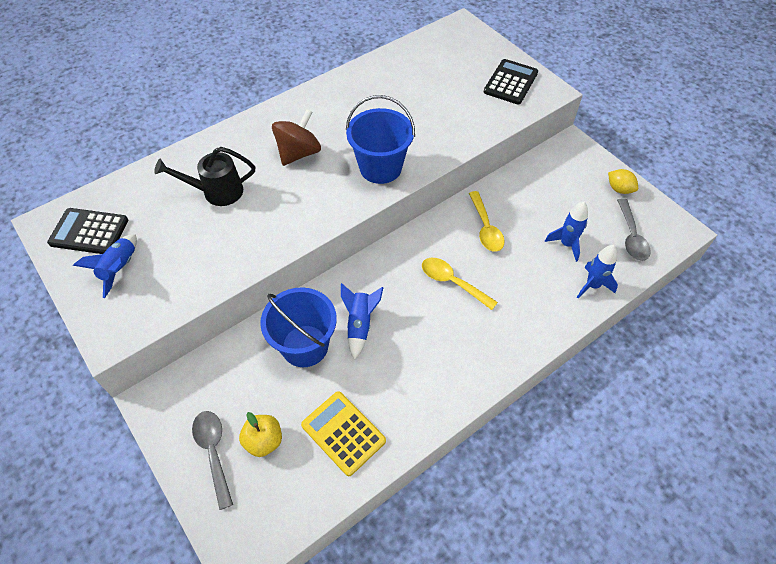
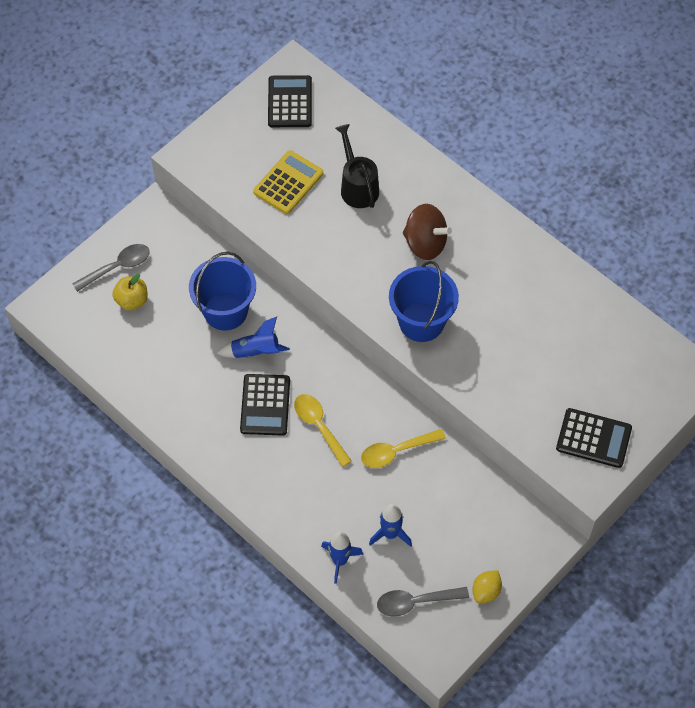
camera: 80 degrees right, 5 degrees up
blue rocket [73,234,137,298] -> none
yellow calculator [301,391,386,476] -> yellow calculator moved to [253,150,323,214]
yellow spoon [422,258,498,310] -> yellow spoon turned 60 degrees counterclockwise [294,394,352,467]
none -> black calculator [240,374,290,436]

